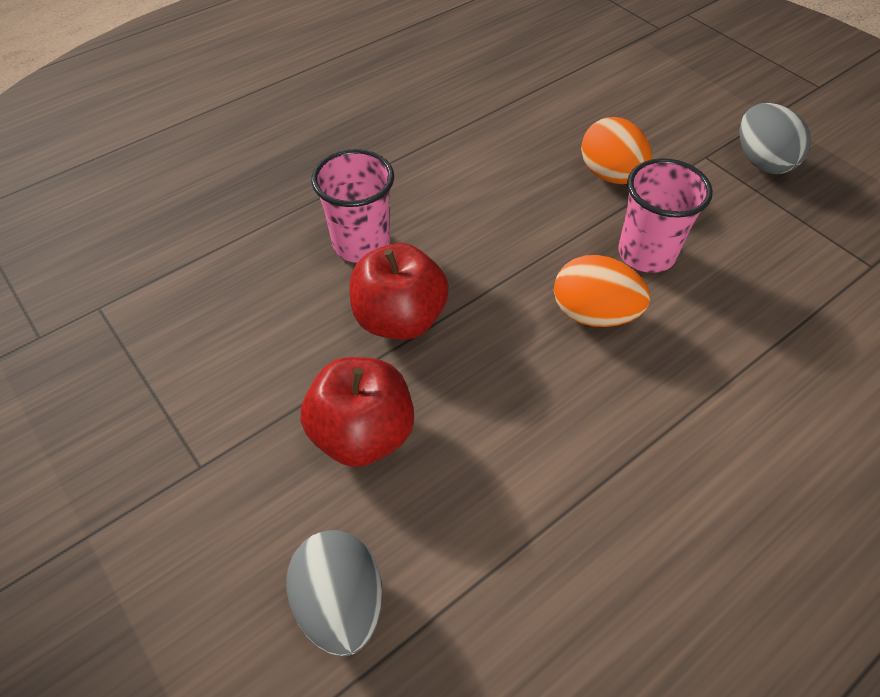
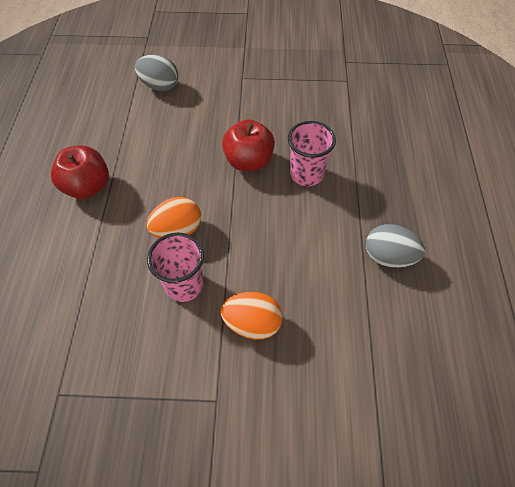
camera: 130 degrees right, 5 degrees up
red apple [301,357,414,467] -> red apple moved to [51,145,109,199]
grey egg [739,103,811,174] -> grey egg moved to [366,224,425,268]

